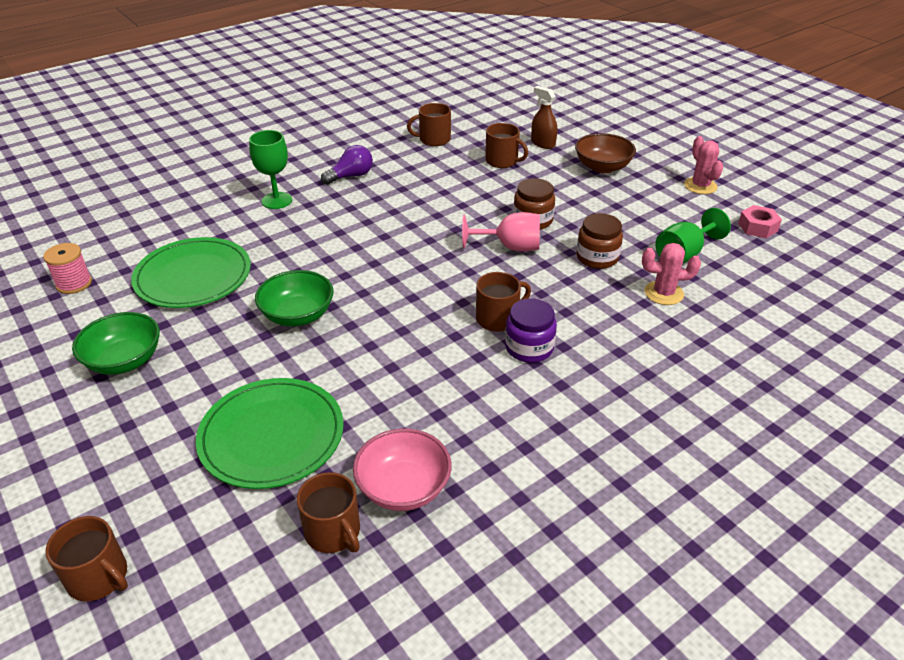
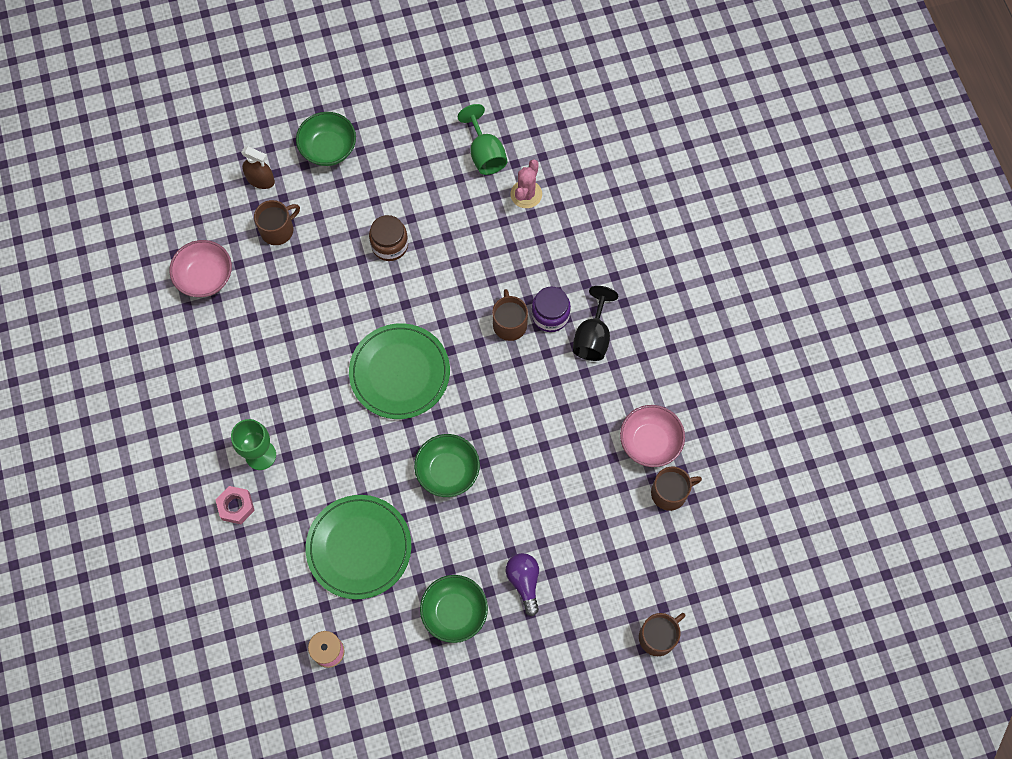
camera: 70 degrees left, 30 degrees up
green plate [196,378,344,489] -> green plate moved to [349,323,450,419]
purple light bulb [321,145,373,185] -> purple light bulb moved to [506,553,539,616]
brown mug [407,103,451,146] -> pink bowl [169,240,232,297]
pink goblet [462,212,540,251] -> none
brown spray bottle [531,86,557,149] -> brown spray bottle turned 135 degrees counterclockwise [241,146,275,189]
brown bowl [575,133,636,173] -> green bowl [296,112,356,166]
brown jar [576,213,623,269] -> none
pink cactus [684,136,723,194] -> none
pink nut [738,205,782,238] -> pink nut moved to [215,486,255,524]
none -> black goblet [573,286,618,361]

